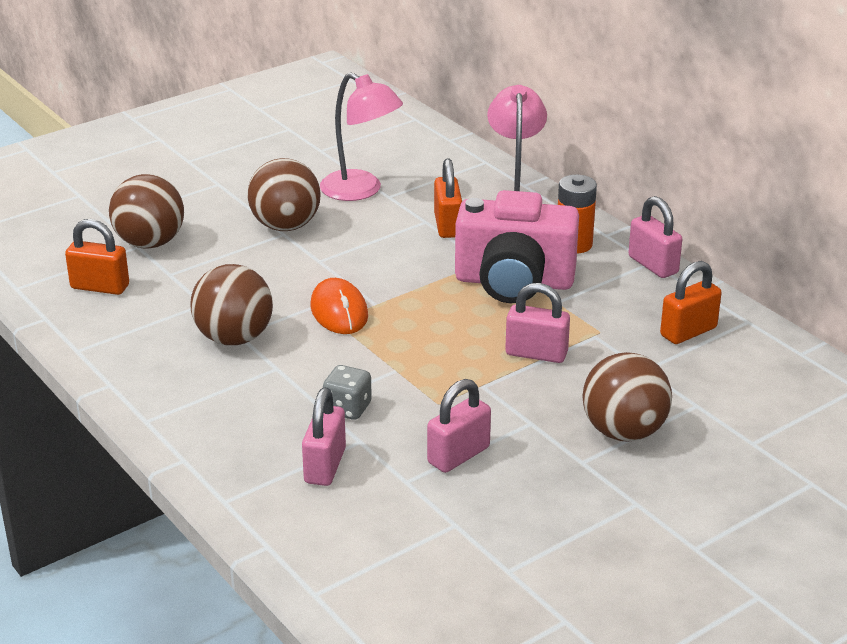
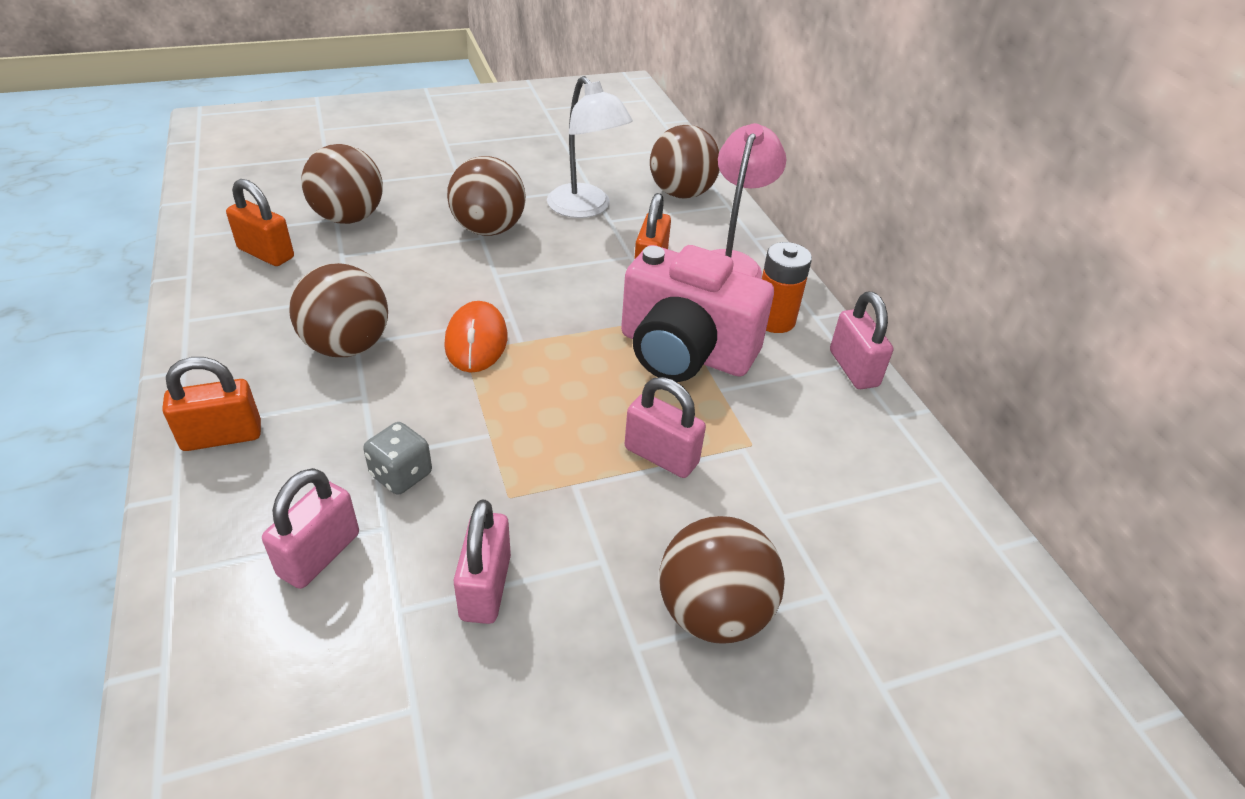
camera: 15 degrees right, 10 degrees up
pink lamp [320,72,403,201] -> white lamp [547,76,633,218]
pink padlock [427,379,491,473] -> pink padlock turned 60 degrees counterclockwise [454,499,511,624]
orange padlock [660,261,722,344] -> orange padlock moved to [162,357,261,451]
none -> brown ball [650,125,720,199]

